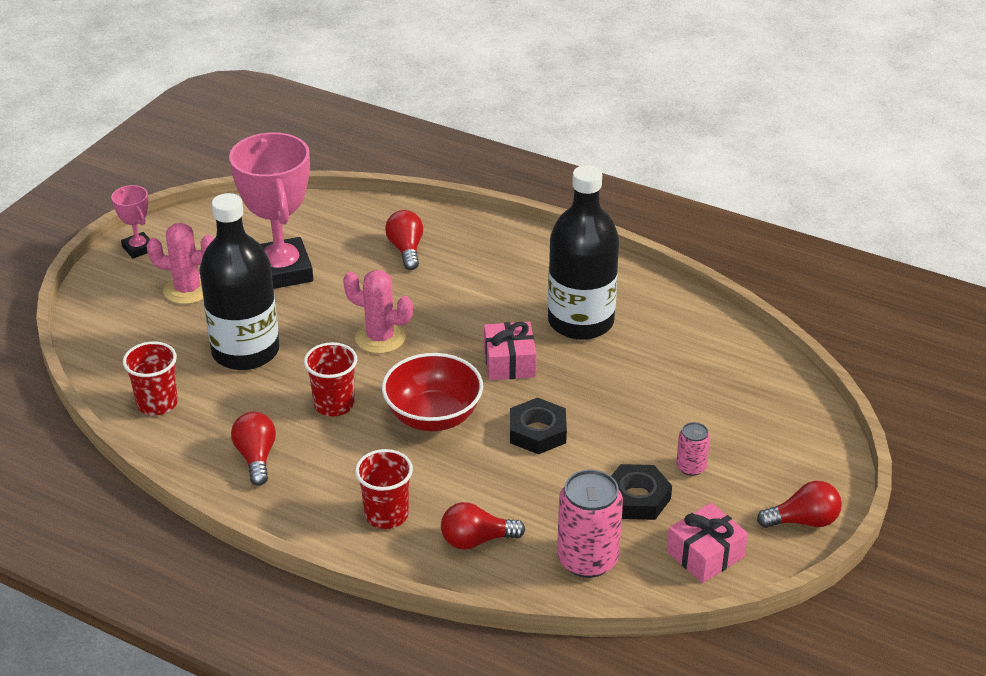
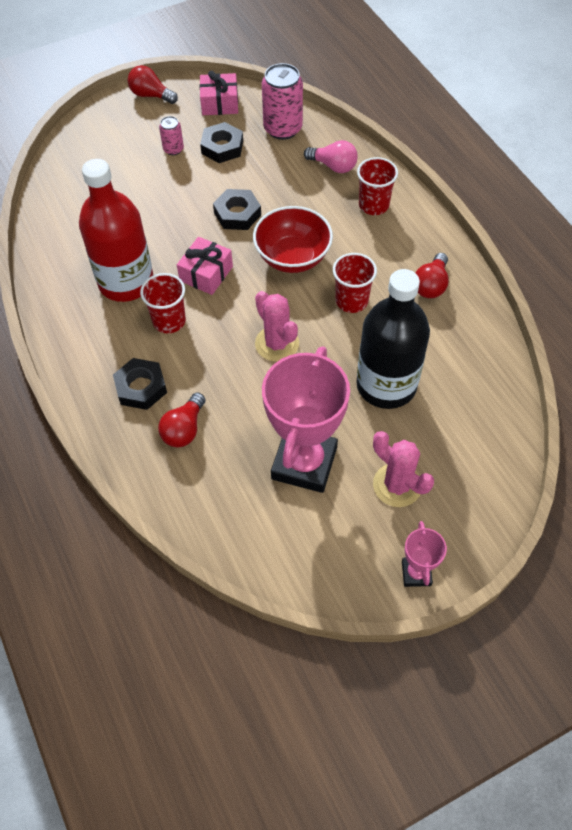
camera: 145 degrees left, 20 degrees up
red cup [123,341,178,415] -> red cup moved to [140,273,186,333]
red light bulb [441,502,525,550] -> pink light bulb [304,140,358,173]
black bottle [548,165,619,340] -> red bottle [79,159,153,302]
none -> black nut [113,358,167,410]

